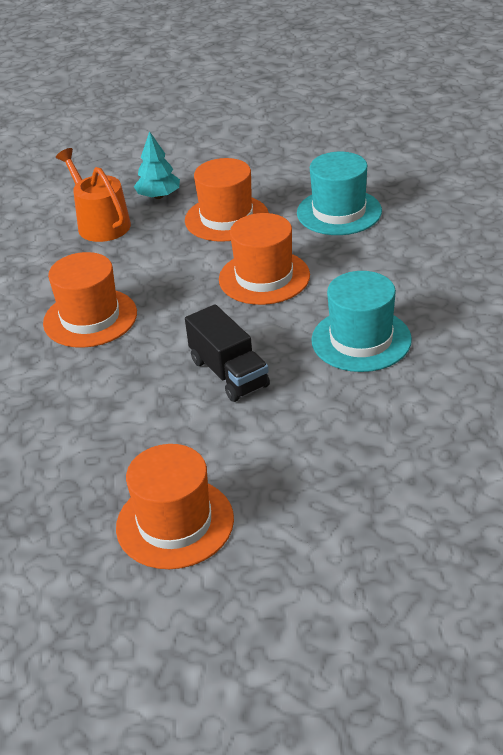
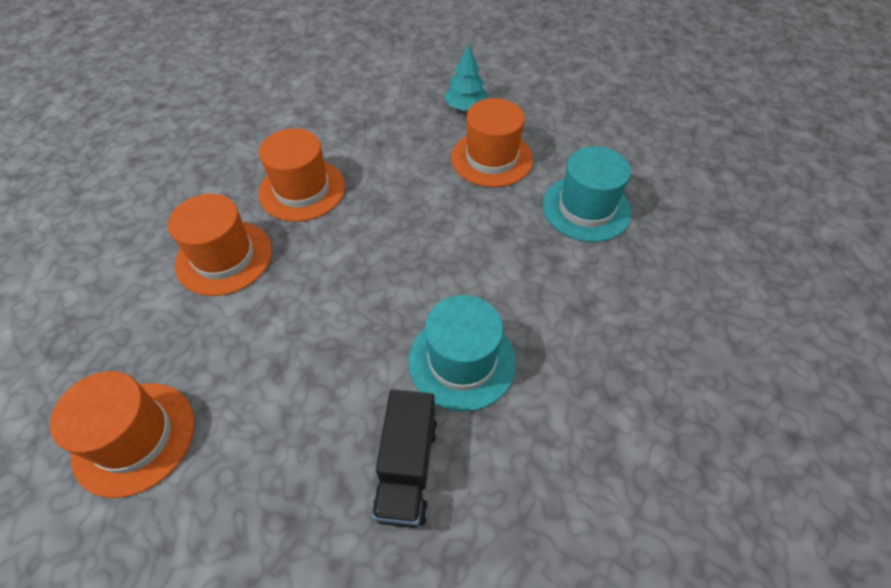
camera: 35 degrees right, 15 degrees up
orange watering can [56,148,131,242] -> none
black truck [185,304,270,402] -> black truck moved to [372,390,438,528]
orange hat [219,213,310,305] -> orange hat moved to [168,194,272,296]

